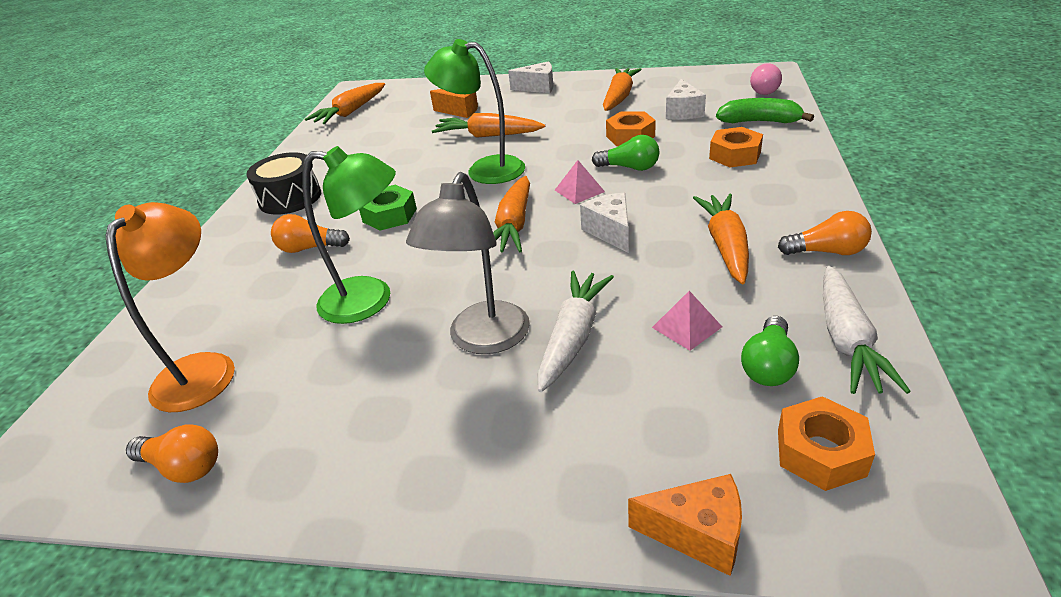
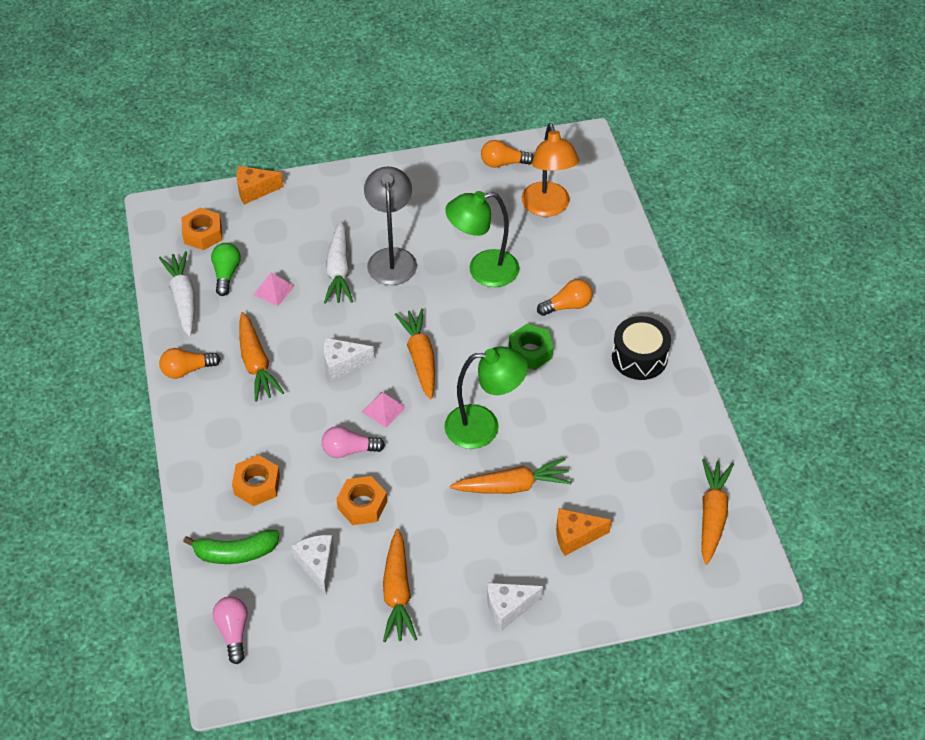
camera: 155 degrees right, 15 degrees up
white cheese [580,193,629,253] -> white cheese turned 120 degrees clockwise [324,338,374,381]
green light bulb [592,135,659,171] -> pink light bulb [322,426,385,458]

